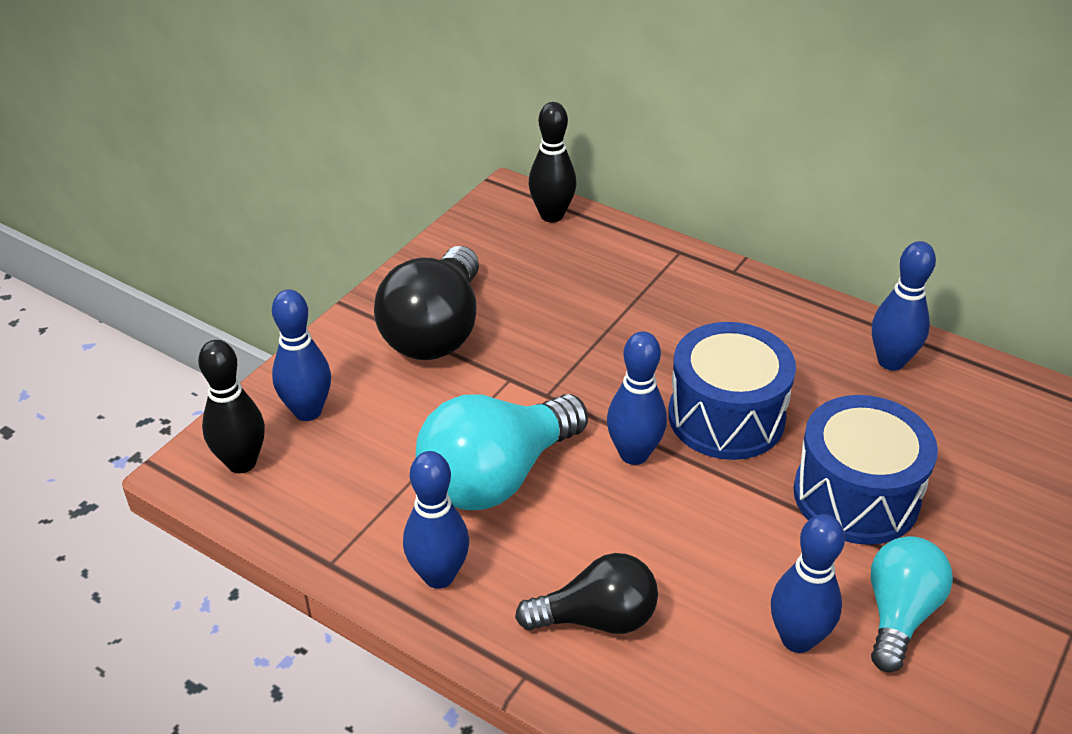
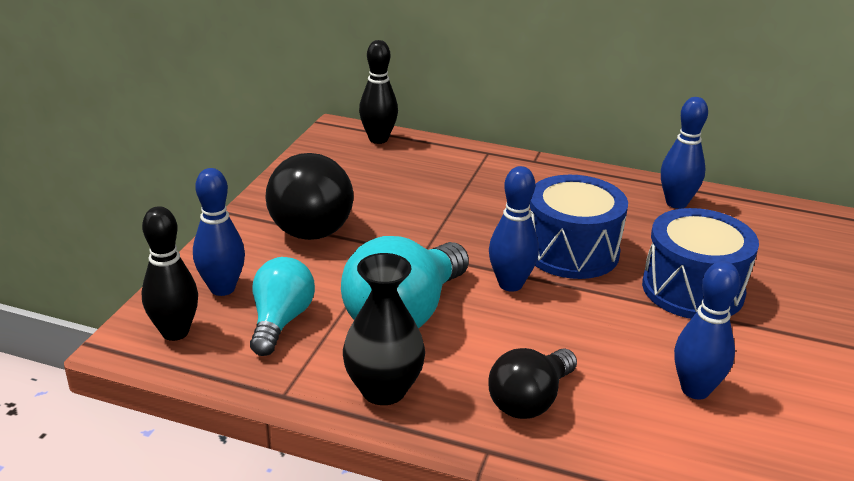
camera: 15 degrees left, 10 degrees down
blue bowling pin [403,451,469,589] -> black vase [343,253,425,405]
black light bulb [515,553,658,634] -> black light bulb turned 150 degrees clockwise [488,348,577,419]
turquoise light bulb [871,536,953,672] -> turquoise light bulb moved to [250,257,315,356]

